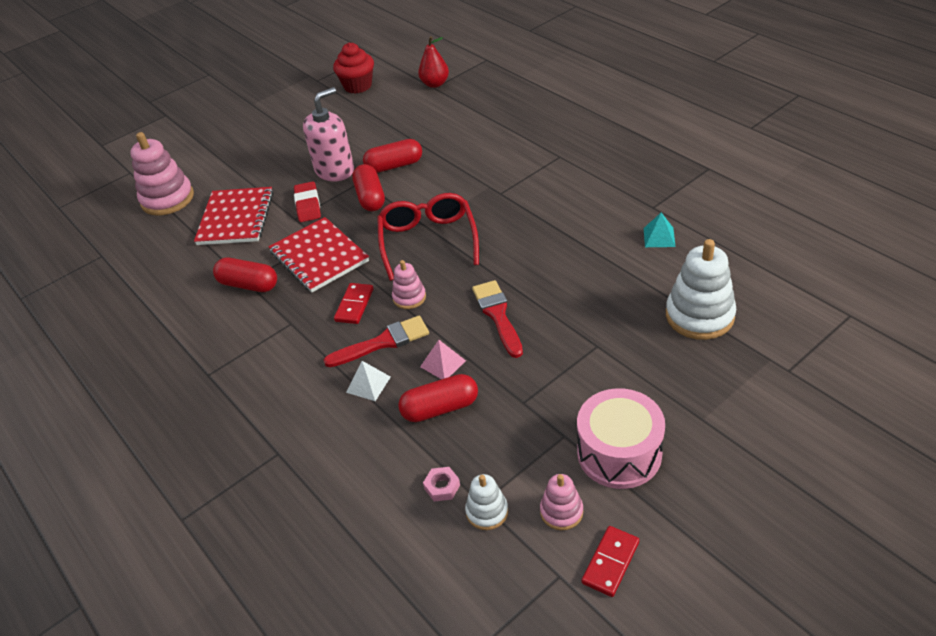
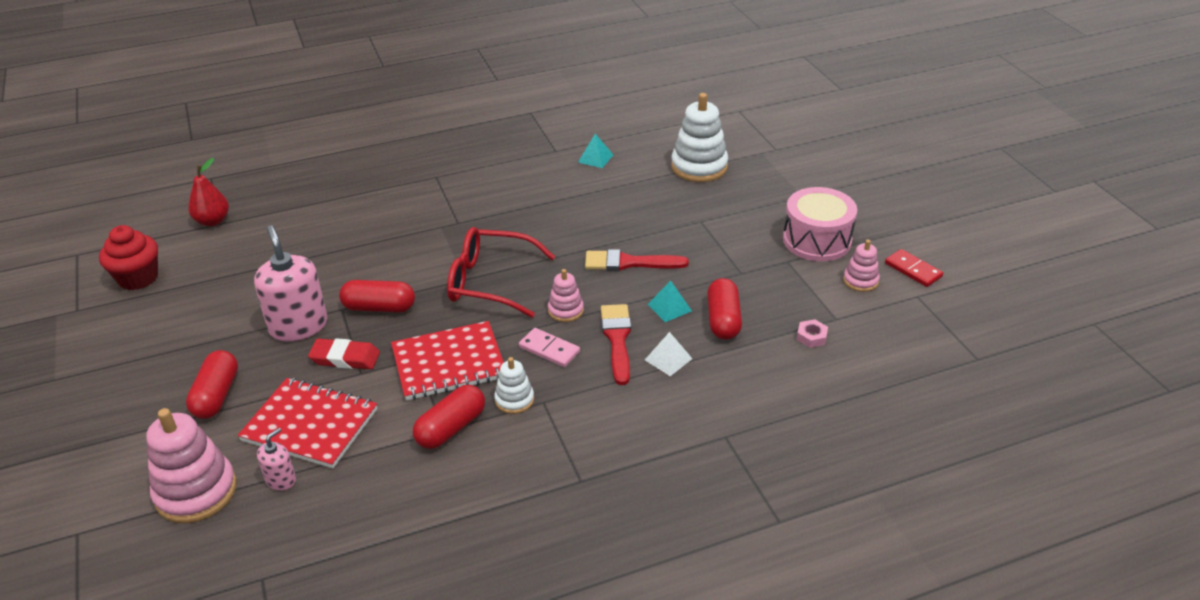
camera: 75 degrees left, 5 degrees down
red domino [334,283,373,324] -> pink domino [519,328,580,367]
red capsule [363,139,422,173] -> red capsule moved to [186,350,238,419]
pink pyramid [420,340,466,379] -> turquoise pyramid [648,281,692,322]
white stacking toy [465,474,508,530] -> white stacking toy moved to [494,357,534,414]
none -> pink soap dispenser [257,428,296,491]

